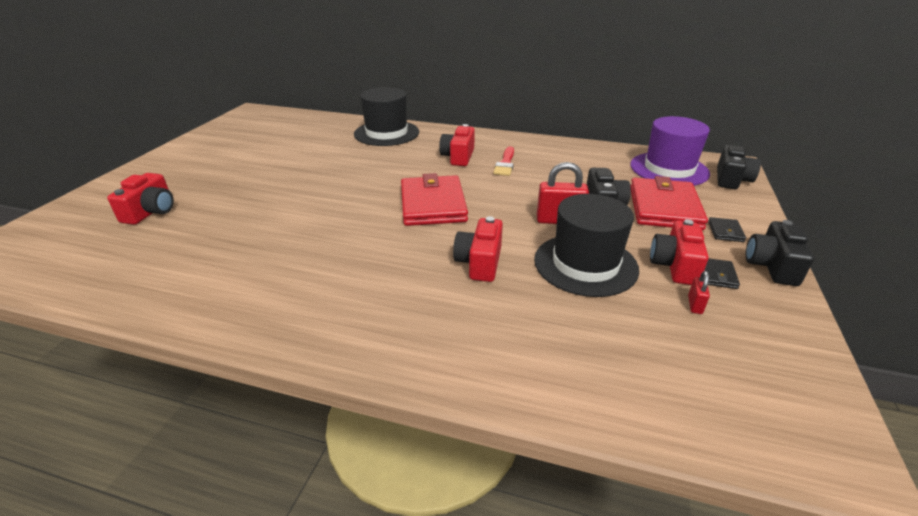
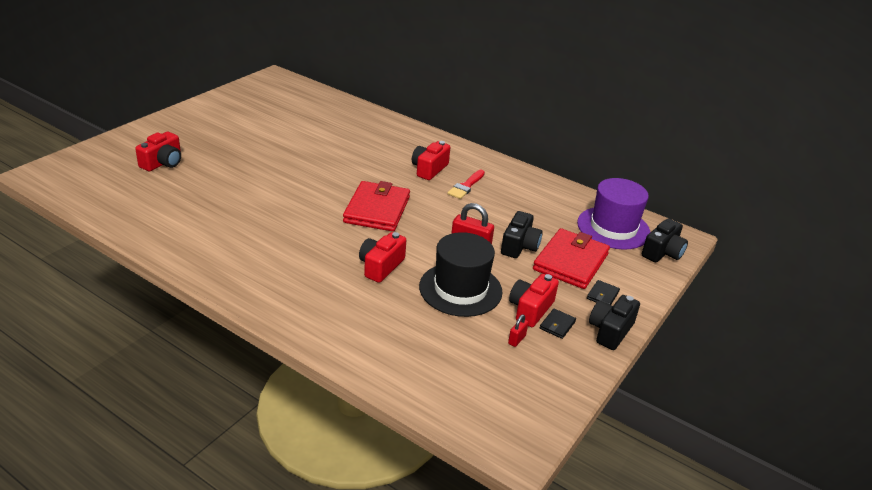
camera: 15 degrees right, 0 degrees up
black hat [354,87,419,146] -> none

